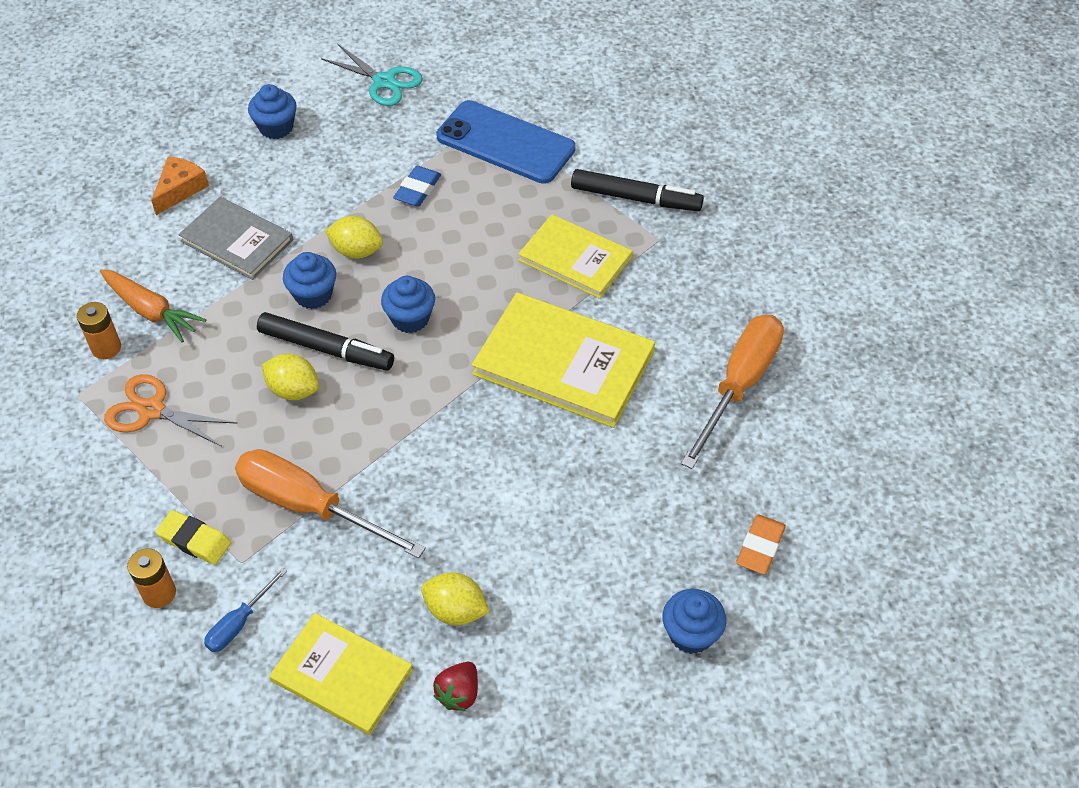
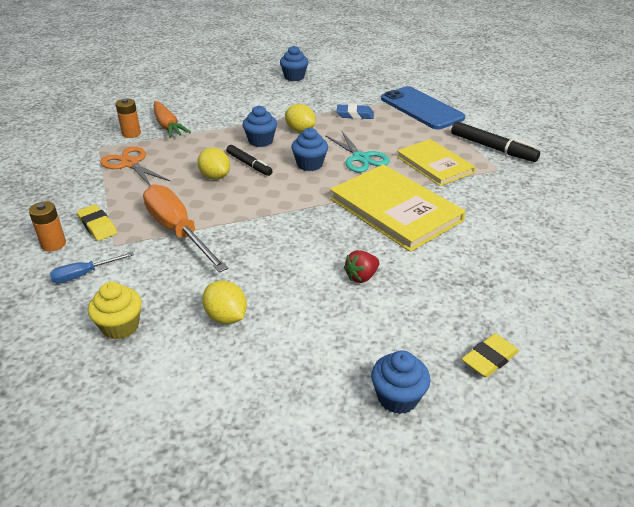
camera: 25 degrees right, 15 degrees down
orange cheese [151,156,209,215] -> none
grey book [179,196,293,280] -> none
black marker [257,312,394,371] -> black marker [226,145,272,176], size x0.66
yellow book [269,613,413,735] -> yellow cupcake [88,282,142,339]
turquoise scissors [321,44,423,106] -> turquoise scissors moved to [325,130,390,172]
blue eraser [393,166,441,207] -> blue eraser turned 45 degrees clockwise [337,104,374,119]
red strawberry [433,662,478,711] -> red strawberry moved to [344,250,379,283]
orange screwdriver [681,315,784,469] -> none
orange eraser [736,515,786,574] -> yellow eraser [462,334,519,377]

